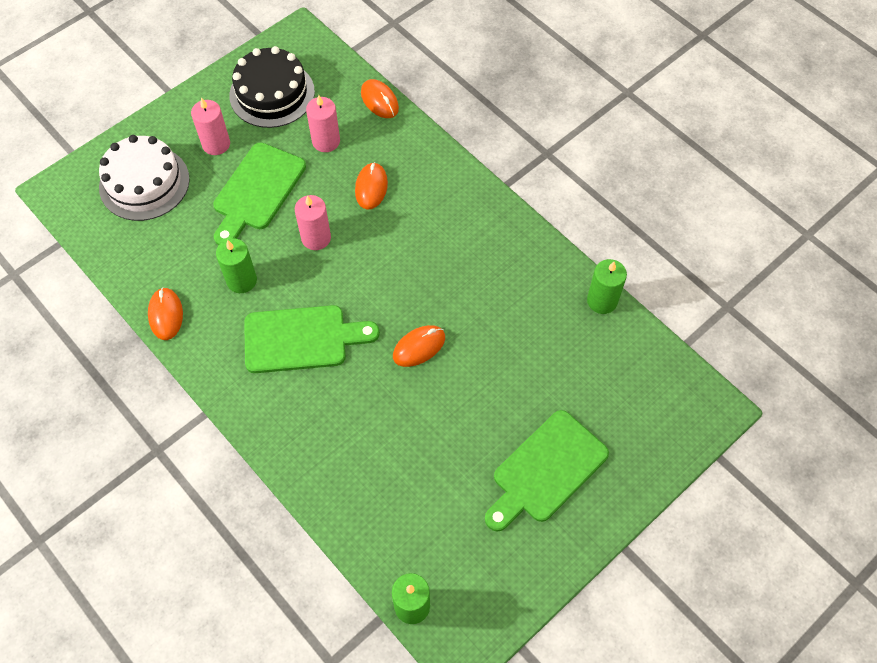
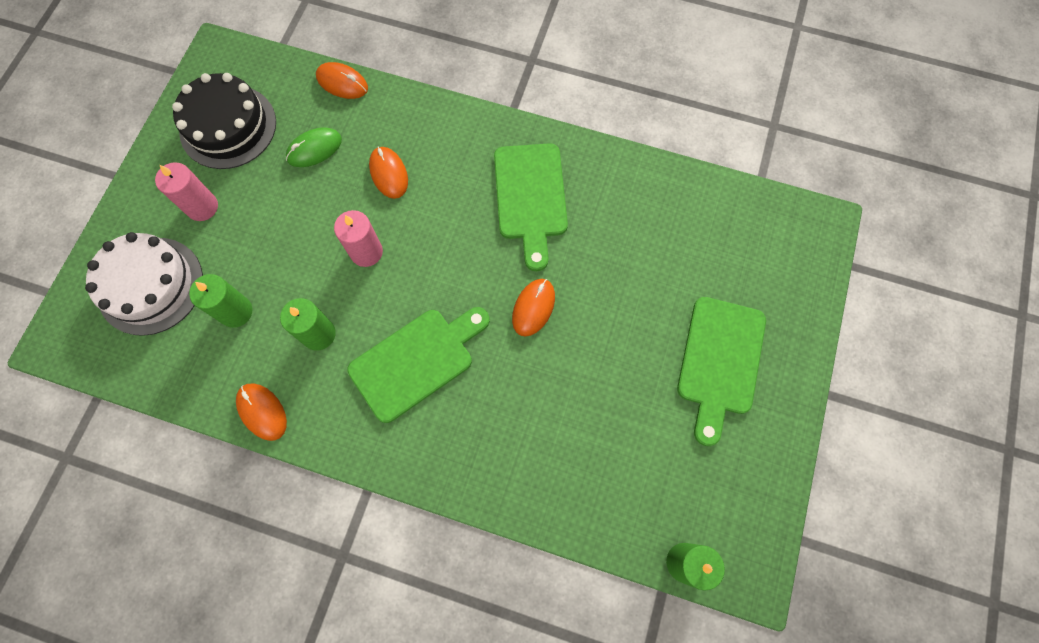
camera: 30 degrees left, 10 degrees up
green cutting board [213,142,306,245] -> green cutting board moved to [494,143,568,271]
pink candle [306,95,340,152] -> green mouse [286,127,342,167]
green candle [587,259,627,314] -> green candle moved to [189,274,252,328]

